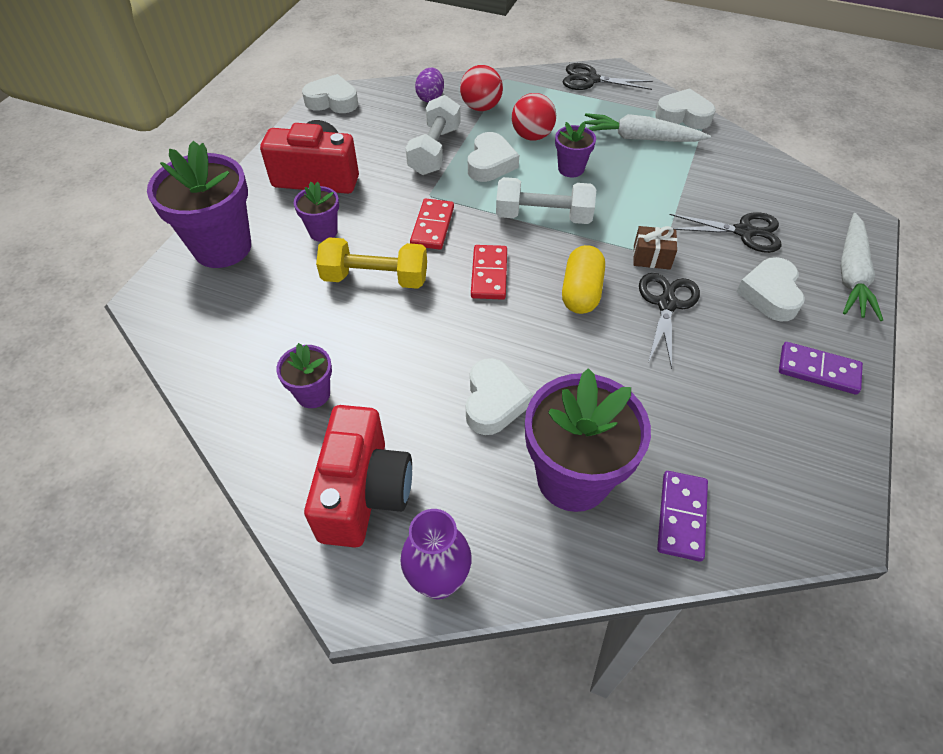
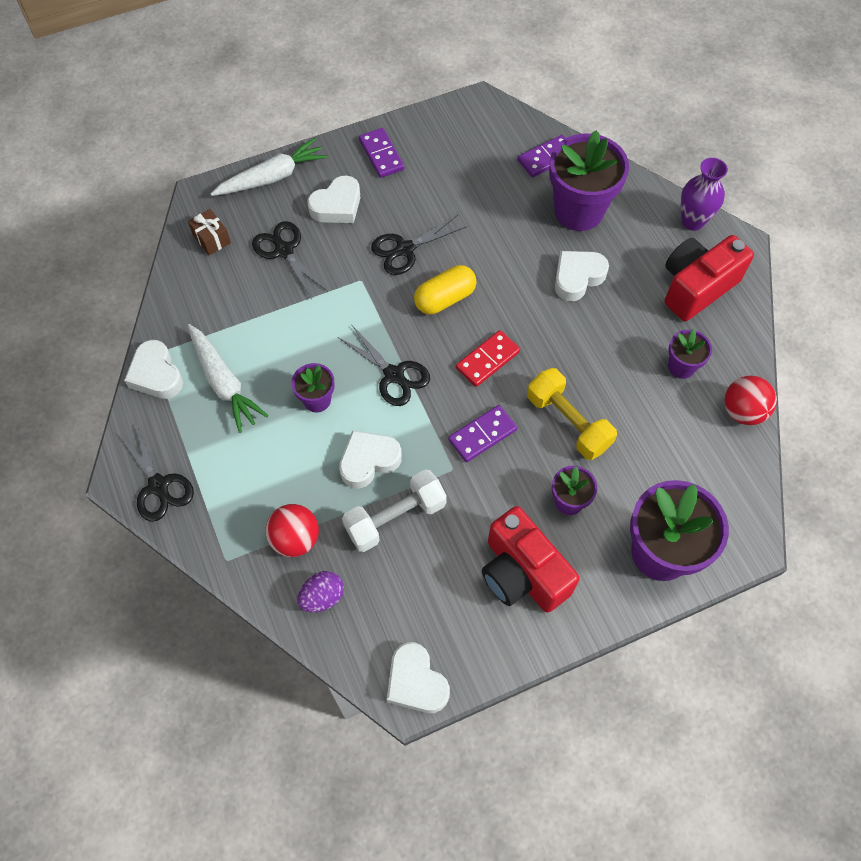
camera: 135 degrees left, 10 degrees up
red domino [410,199,454,250] -> purple domino [448,405,517,462]
white dumbbell [496,177,596,224] -> black scissors [338,326,430,406]
red ball [512,93,556,141] -> red ball moved to [724,376,777,425]
brown gift [633,226,677,270] -> brown gift moved to [188,209,231,255]

